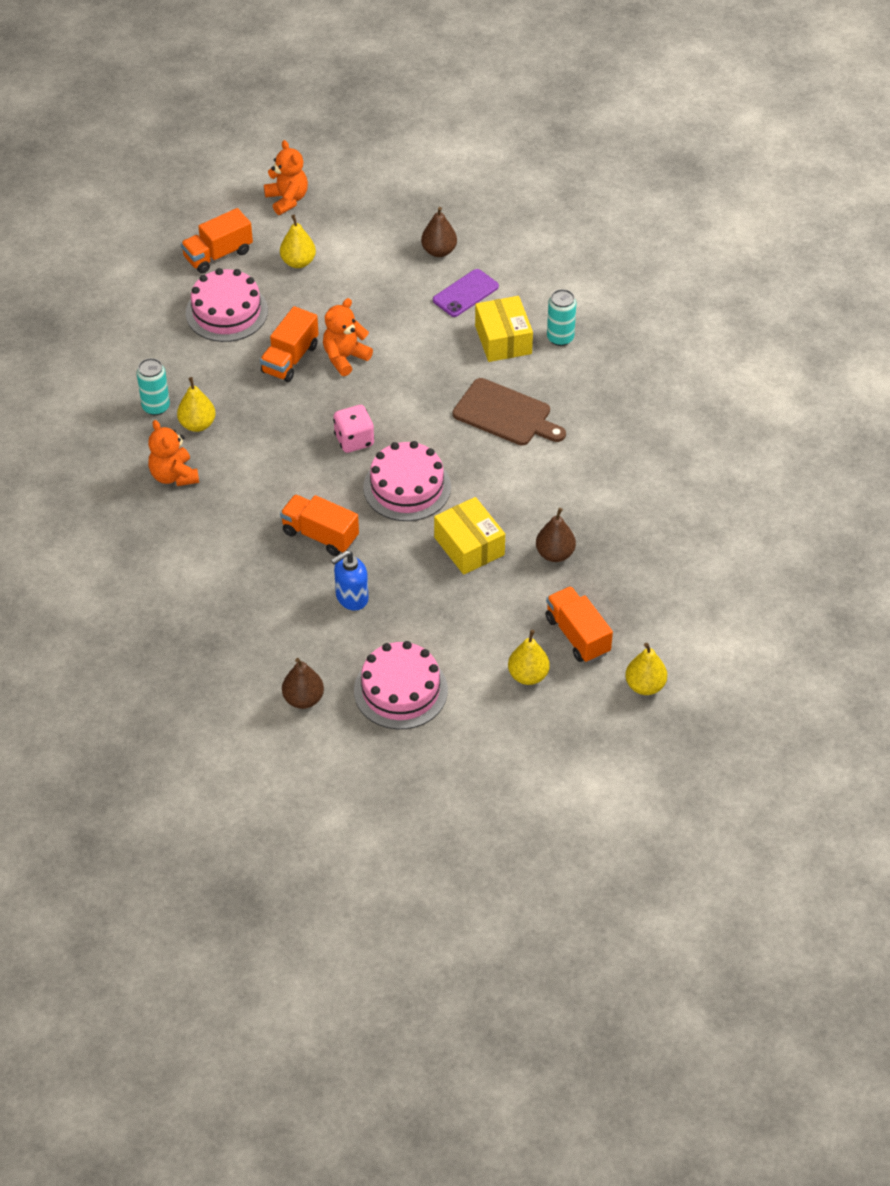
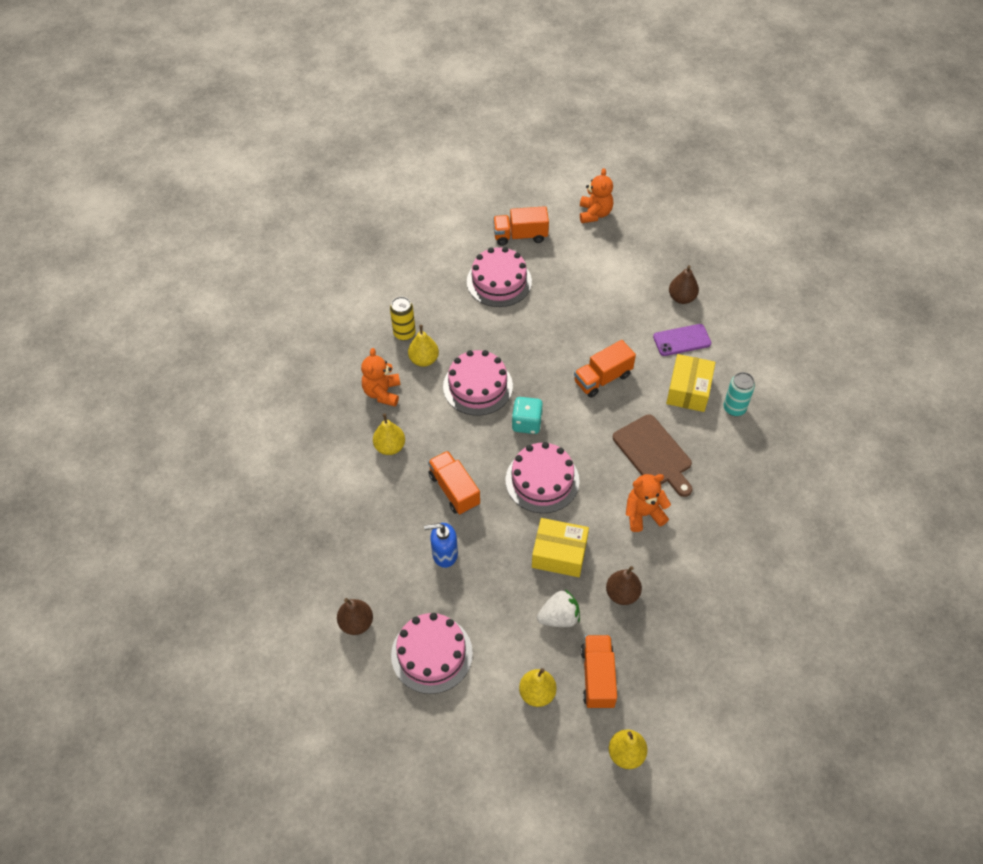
camera: 30 degrees right, 5 degrees up
turquoise can [137,358,170,415] -> yellow can [390,297,416,341]
orange truck [260,306,319,382] -> orange truck moved to [574,340,636,398]
yellow pear [280,215,316,268] -> yellow pear moved to [373,414,405,455]
orange teddy bear [323,298,373,376] -> orange teddy bear moved to [626,474,671,532]
pink dice [333,405,374,453] -> turquoise dice [512,397,543,434]
yellow box [434,497,505,575] -> yellow box turned 75 degrees counterclockwise [532,518,589,577]
none -> pink cake [443,350,513,416]
none -> white strawberry [537,589,580,627]

